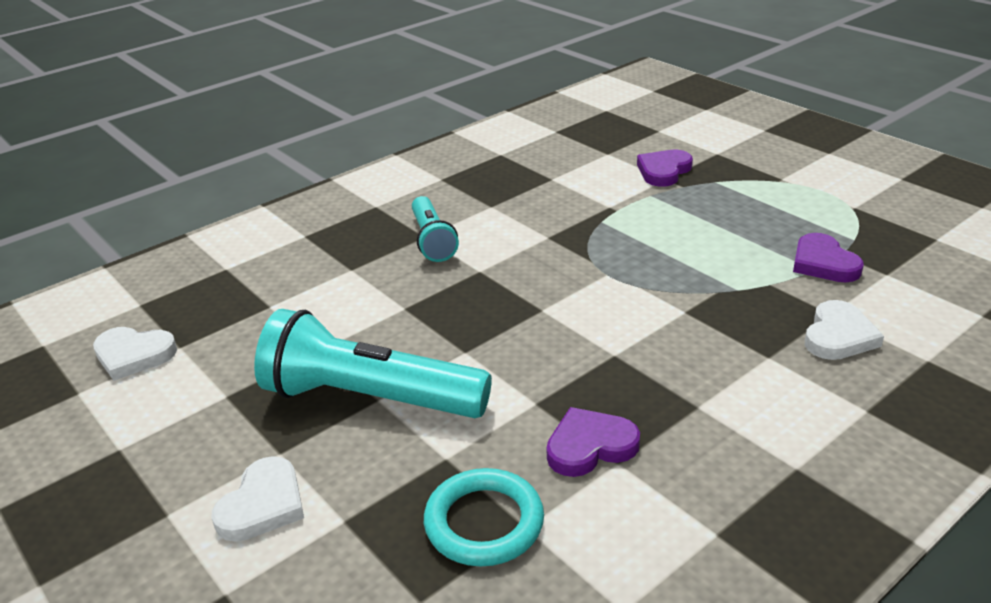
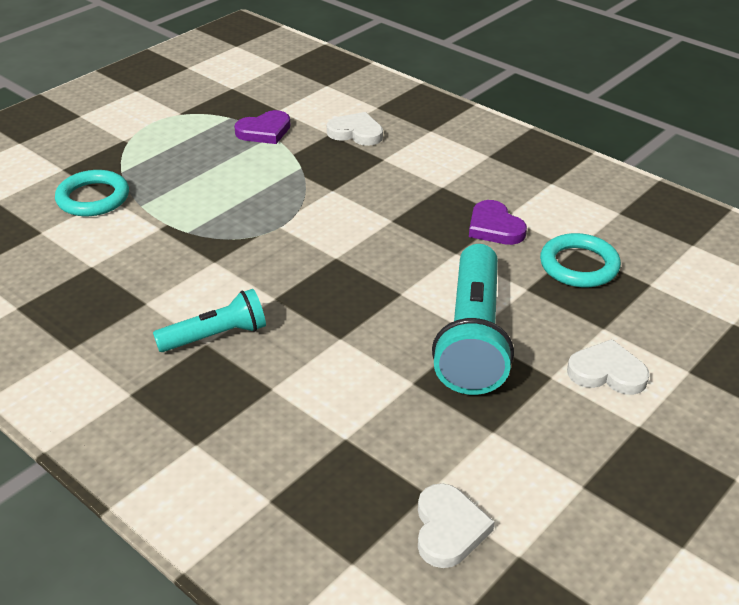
camera: 100 degrees left, 5 degrees up
purple heart [637,150,693,187] -> turquoise ring [55,170,129,216]

